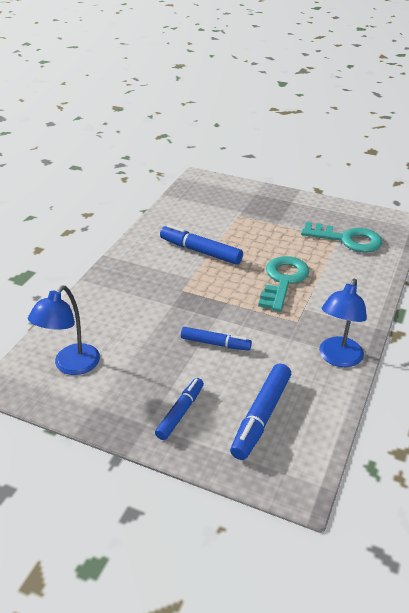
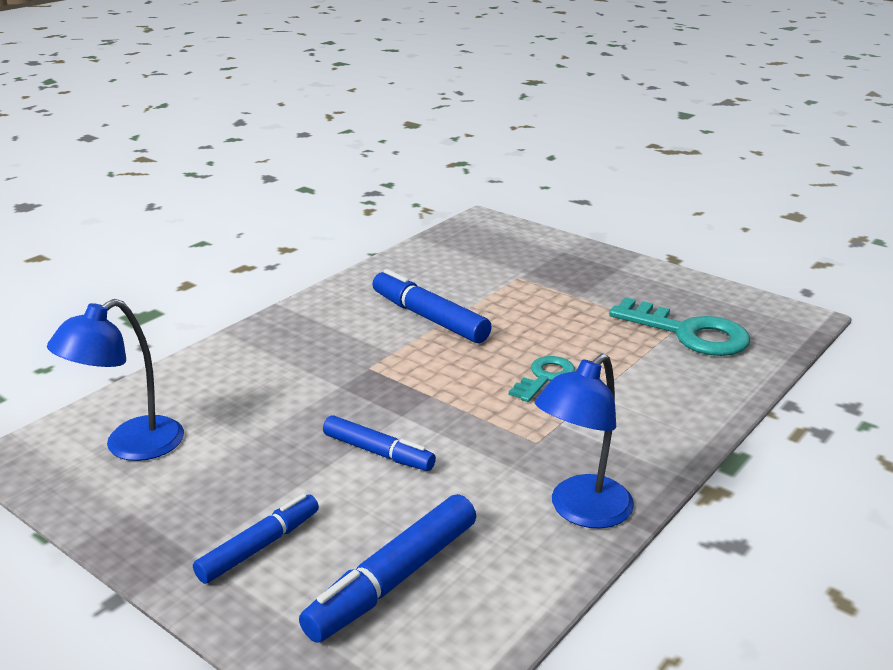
camera: 15 degrees right, 10 degrees down
turquoise key [258,256,309,311] -> turquoise key [509,356,575,402], size x0.58

